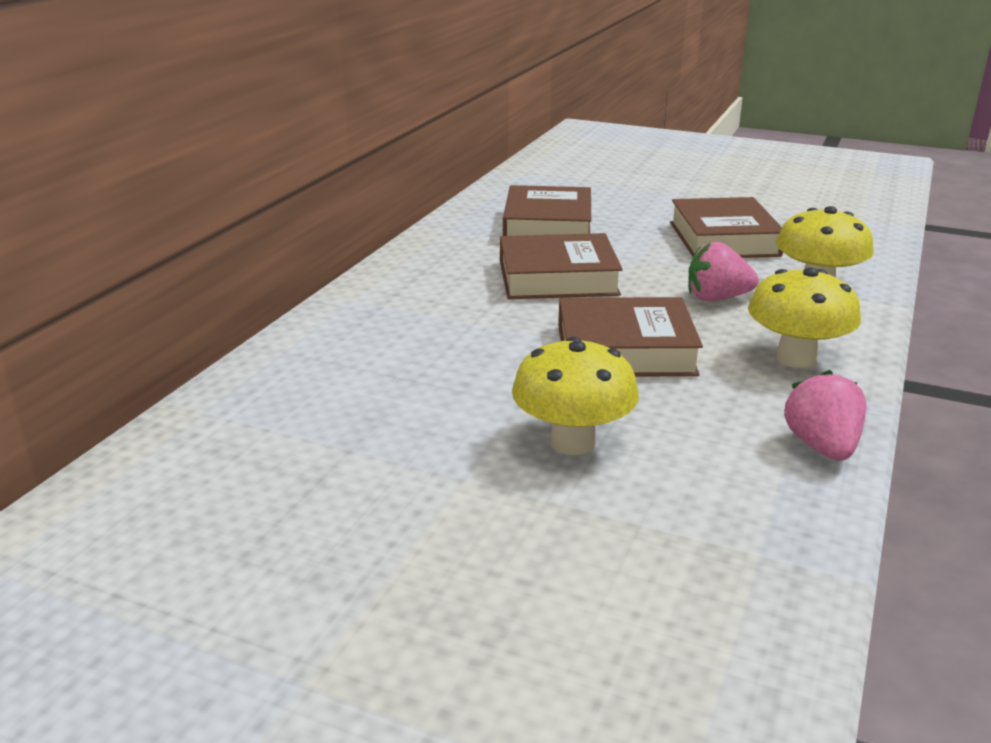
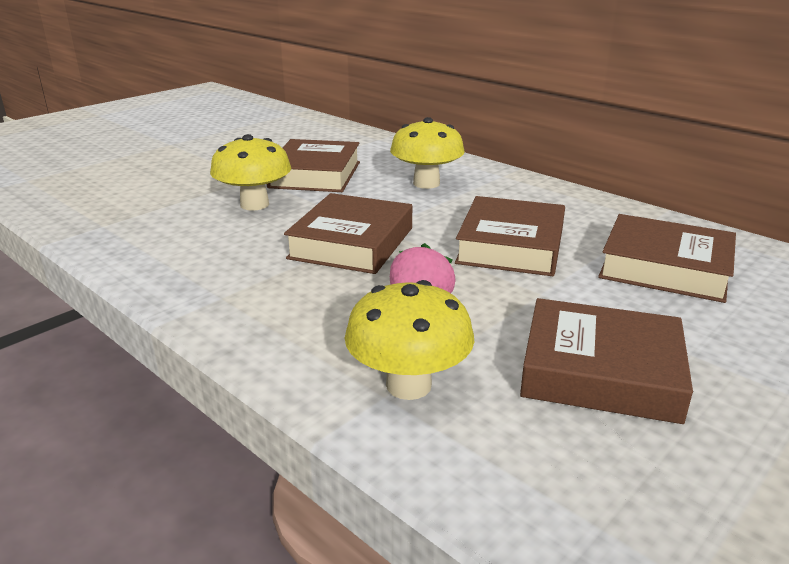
camera: 110 degrees right, 0 degrees up
yellow mushroom [748,267,861,368] -> yellow mushroom moved to [390,117,465,189]
pink strawberry [784,370,867,461] -> none
none -> brown book [267,139,360,192]

